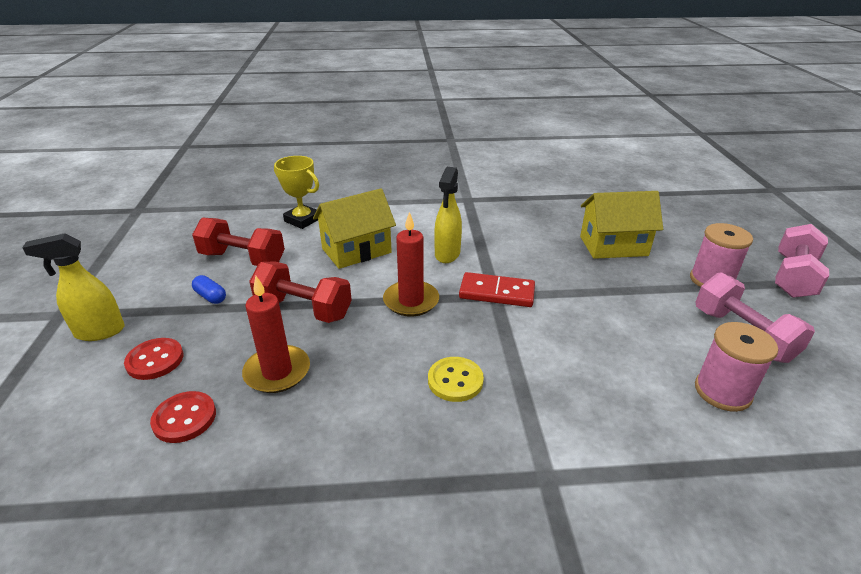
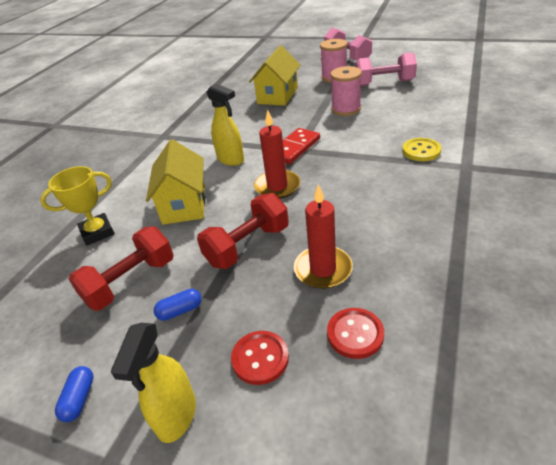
camera: 60 degrees left, 5 degrees up
yellow button [428,357,484,402] -> yellow button moved to [402,138,441,161]
pink spool [695,322,778,412] -> pink spool moved to [330,66,362,116]
none -> blue capsule [55,366,94,422]

